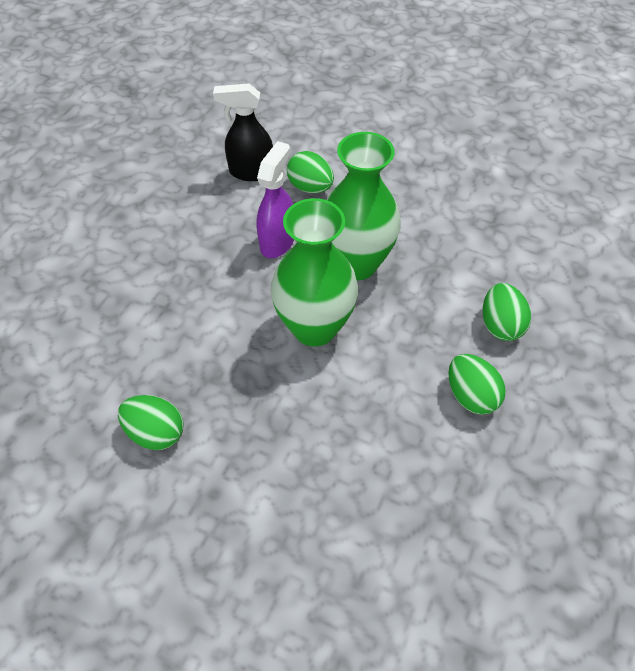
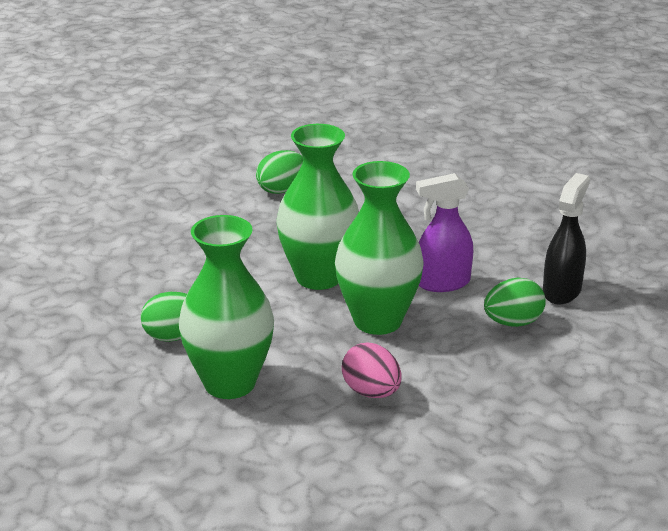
camera: 115 degrees right, 25 degrees down
purple spray bottle [256,141,294,258] -> purple spray bottle turned 120 degrees clockwise [416,173,473,292]
green egg [483,283,531,341] -> green vase [179,215,274,399]
none -> pink egg [342,343,402,398]

